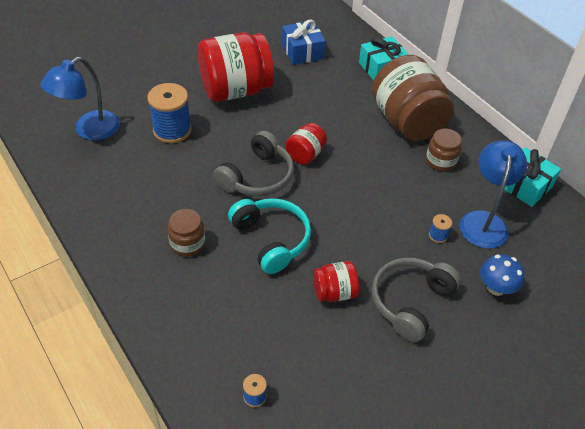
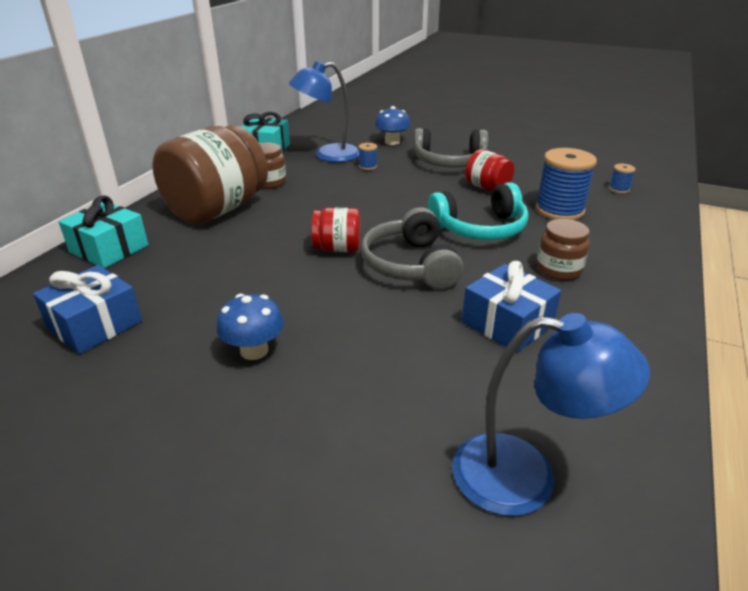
camera: 120 degrees left, 15 degrees down
blue spool [147,83,192,143] -> blue spool moved to [535,148,597,220]
red jar [198,32,274,102] -> blue mushroom [217,294,284,360]
grey headphones [213,131,294,197] -> grey headphones turned 105 degrees counterclockwise [361,207,464,289]
turquoise headphones [228,198,311,274] -> turquoise headphones turned 135 degrees counterclockwise [428,182,529,240]
none -> blue gift [462,261,561,353]

